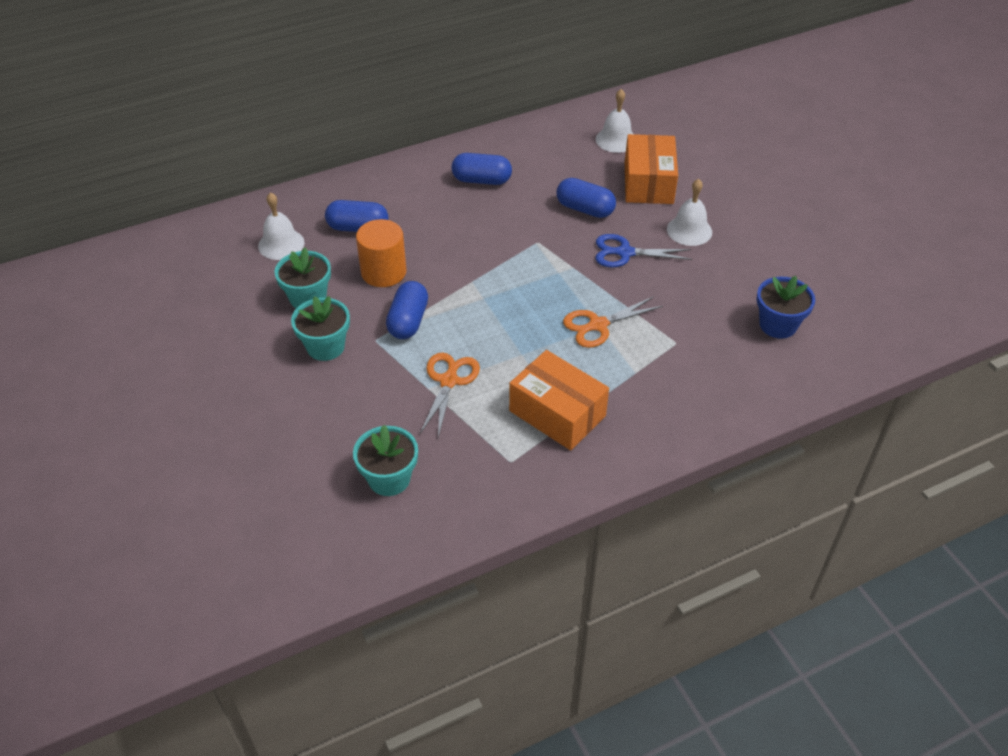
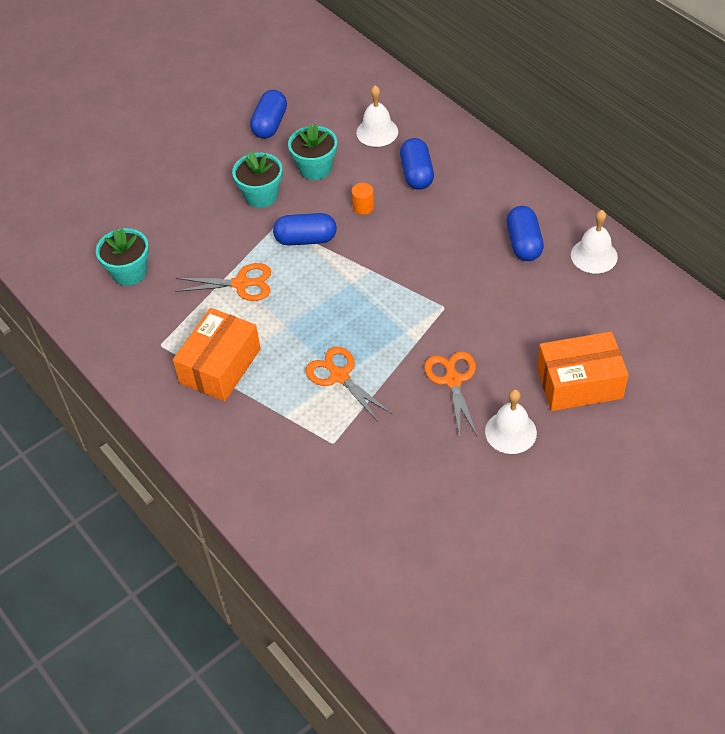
camera: 80 degrees right, 5 degrees up
orange cylinder [356,219,406,287] -> orange cylinder [352,183,374,215], size x0.51
blue capsule [557,178,616,218] -> blue capsule moved to [250,90,287,139]
blue scissors [595,234,692,268] -> orange scissors [424,351,477,438]
white bell [596,89,633,153] -> white bell moved to [571,210,618,273]
blue flower pot [757,276,815,339] -> none

